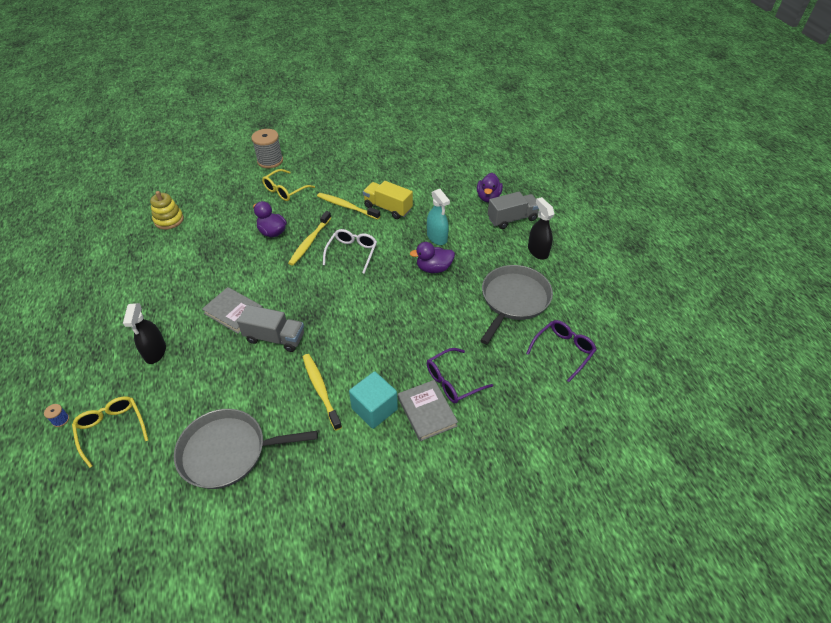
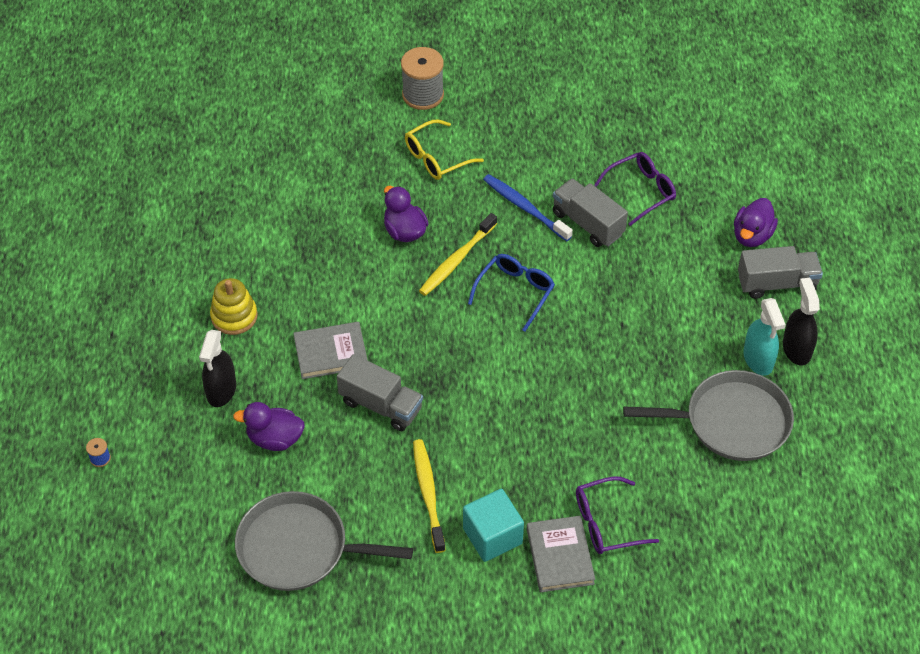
camera: 15 degrees right, 5 degrees up
yellow glasses [72,396,148,468] -> none
yellow stacking toy [150,191,184,230] -> yellow stacking toy moved to [210,278,257,335]
grey book [202,287,262,334] -> grey book turned 60 degrees counterclockwise [293,322,368,379]
yellow toothbrush [317,193,380,220] -> blue toothbrush [483,174,573,241]
white glasses [323,229,377,274] -> blue glasses [468,254,555,331]
yellow truck [363,181,413,219] -> grey truck [553,179,628,247]
purple duck [410,242,455,273] -> purple duck moved to [233,402,305,451]
turquoise spray bottle [427,189,450,245] -> turquoise spray bottle moved to [743,298,786,376]
grey pan [480,265,553,344] -> grey pan turned 45 degrees clockwise [623,370,794,461]
purple glasses [526,320,597,382] -> purple glasses moved to [594,152,676,226]

